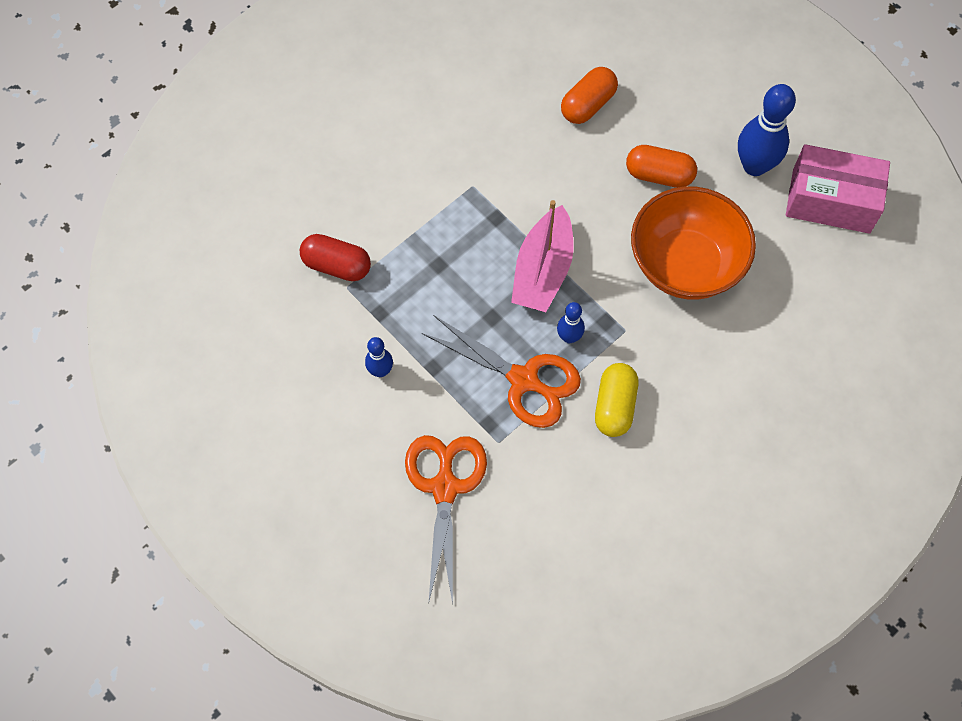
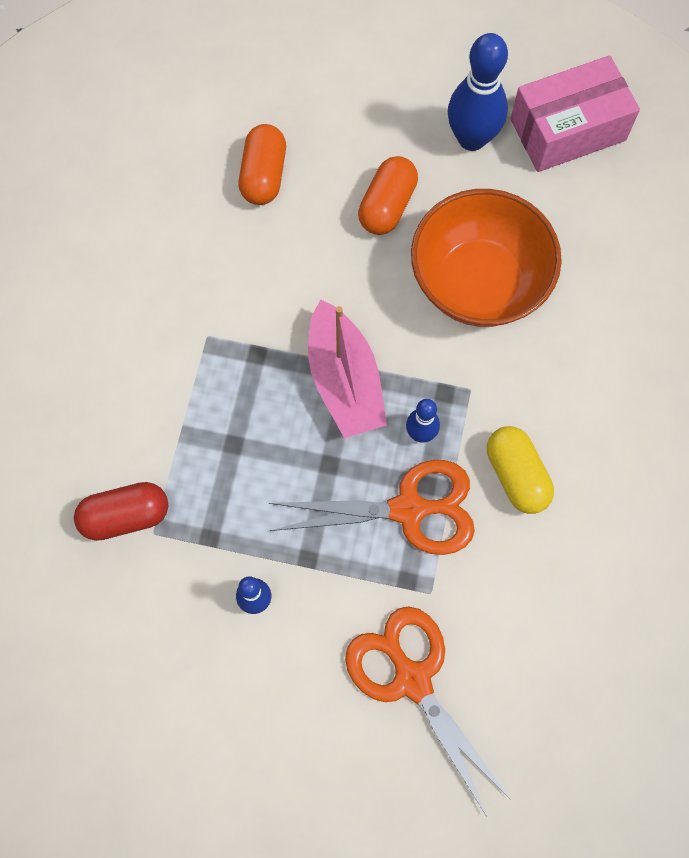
camera: 35 degrees left, 5 degrees up
orange capsule [626,145,697,188] -> orange capsule turned 45 degrees counterclockwise [358,156,418,235]

